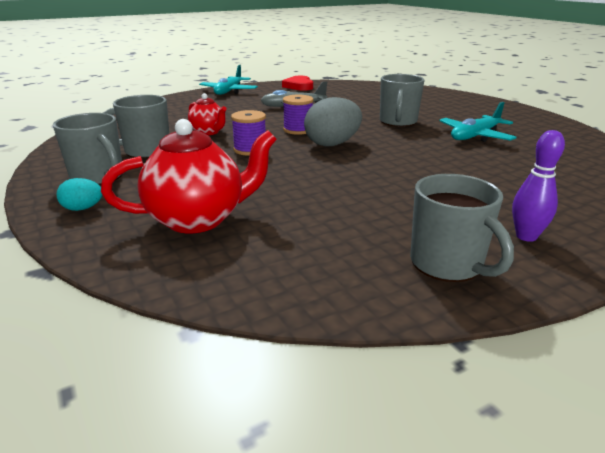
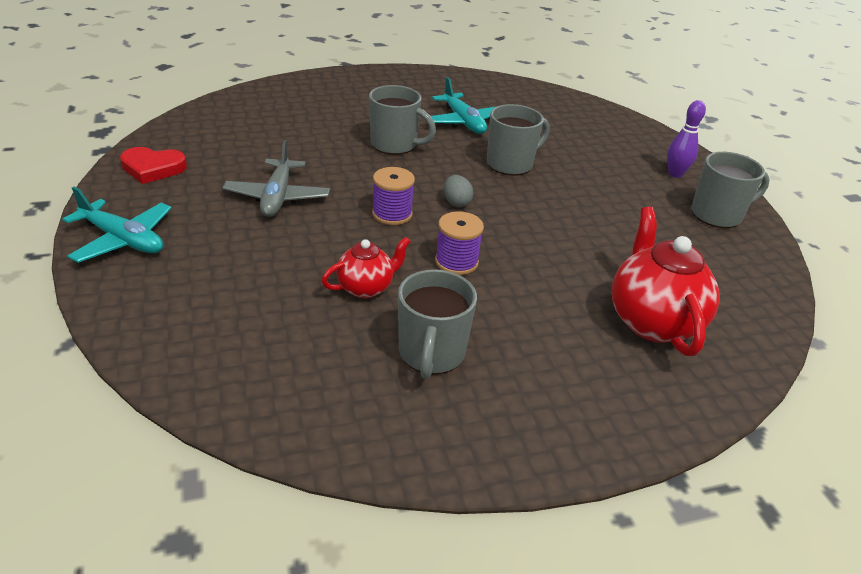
camera: 80 degrees left, 10 degrees up
grey mug [53,113,122,185] -> grey mug moved to [487,104,550,176]
turquoise egg [57,178,102,211] -> none
grey egg [304,97,362,147] -> grey egg [444,175,474,207], size x0.51

